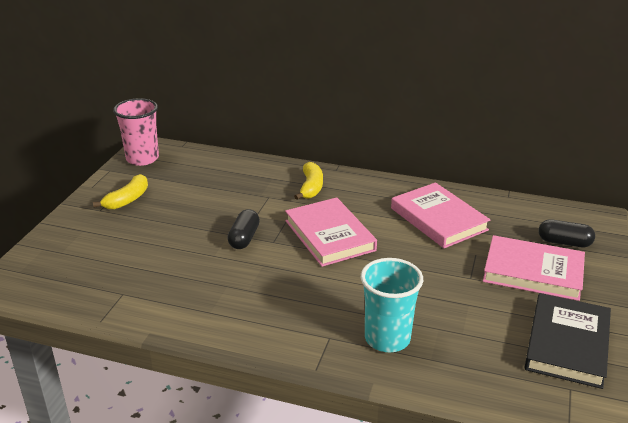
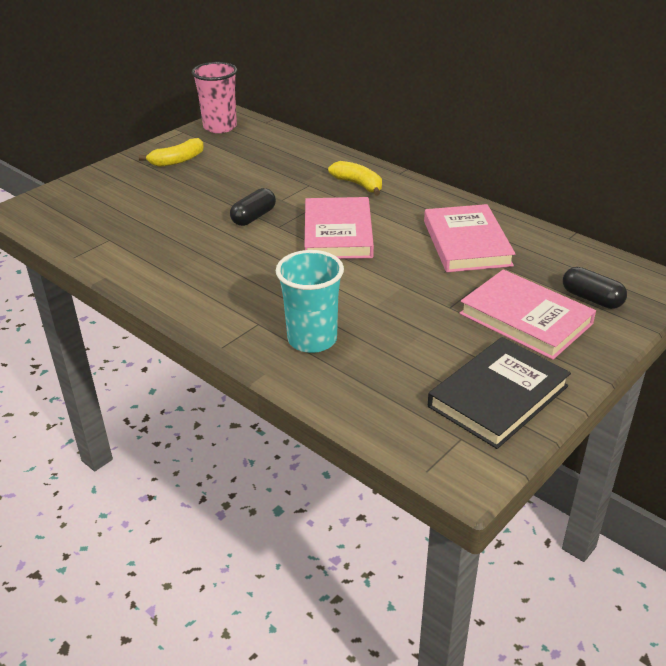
camera: 25 degrees right, 5 degrees up
yellow banana [294,162,323,200] -> yellow banana turned 75 degrees counterclockwise [328,161,382,196]

